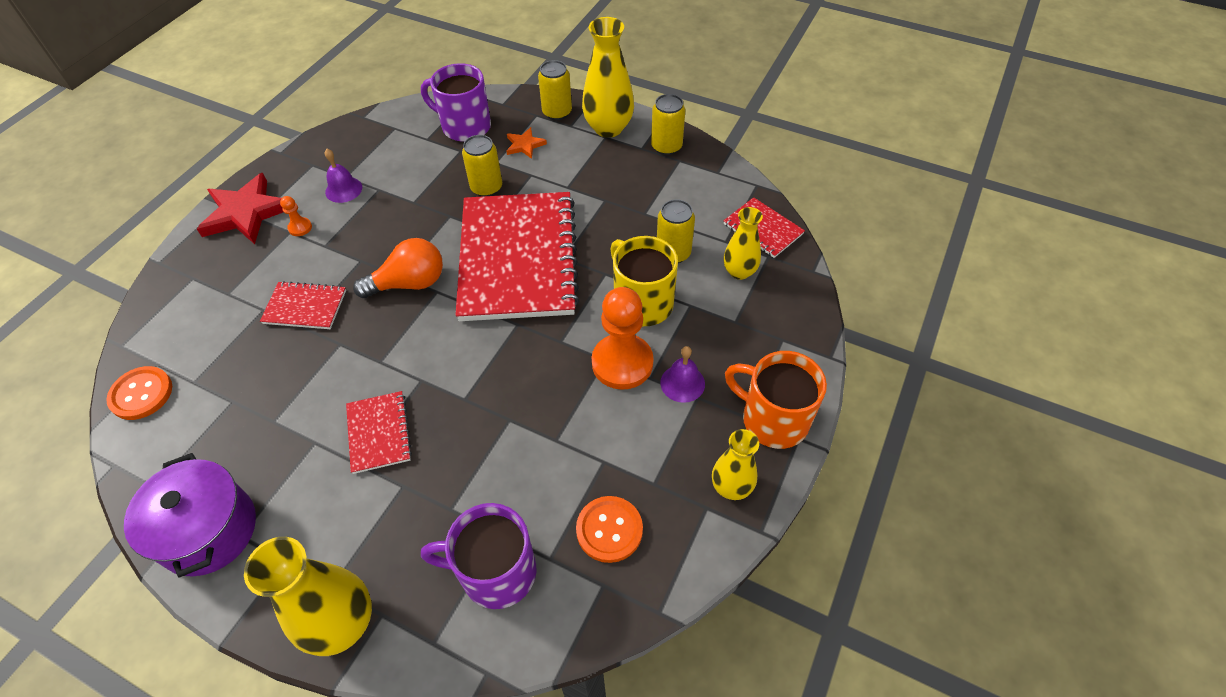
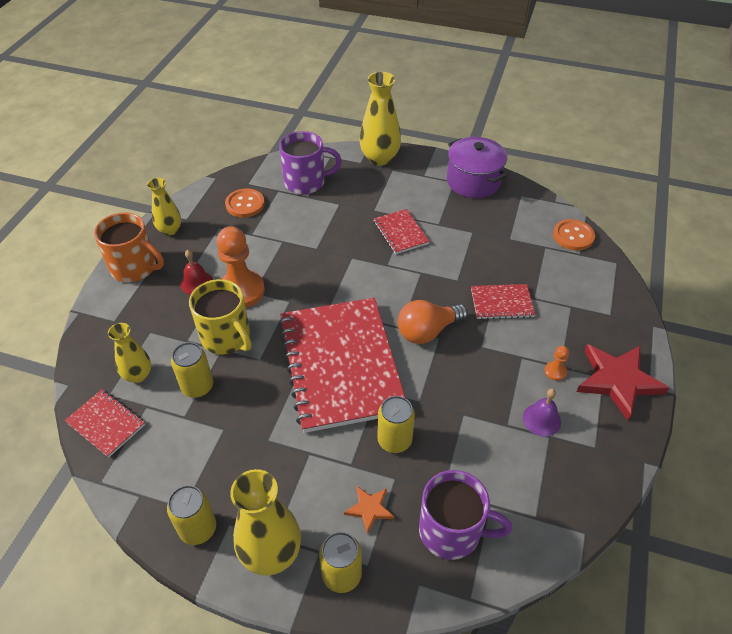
camera: 170 degrees right, 5 degrees down
purple bell [660,346,705,403] -> red bell [180,250,213,295]

